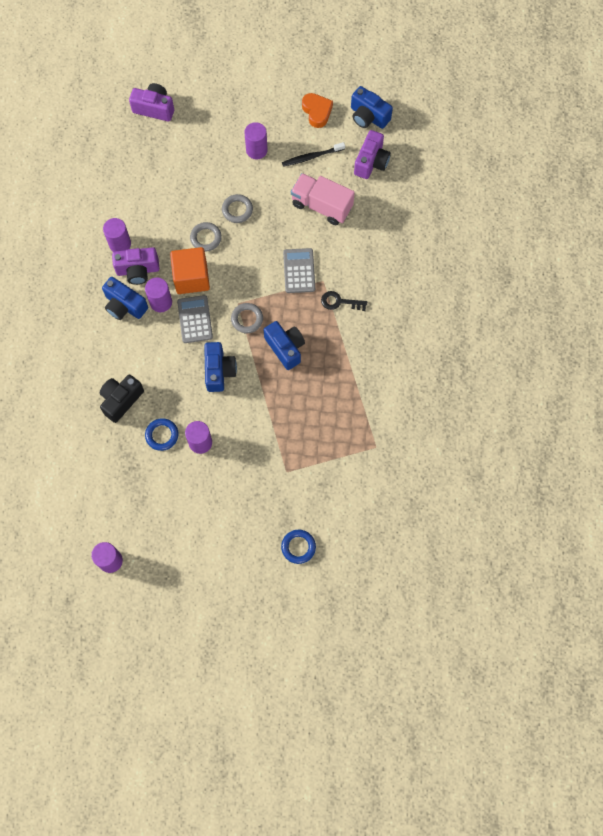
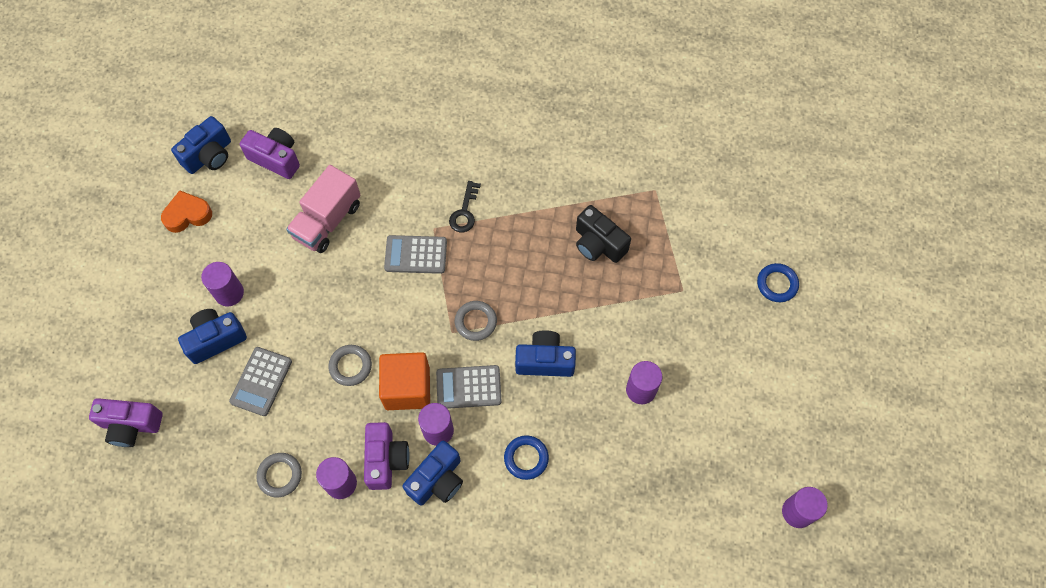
camera: 85 degrees left, 5 degrees down
black camera [100,374,144,423] -> black camera moved to [576,205,631,263]
purple camera [129,83,174,122] -> purple camera turned 105 degrees counterclockwise [89,398,163,447]
blue ring [145,418,179,451] -> blue ring moved to [504,435,549,480]
grey ring [222,194,253,223] -> grey ring moved to [256,453,302,497]
blue camera [264,321,305,370] -> blue camera moved to [178,309,247,364]
black toothbrush [282,142,345,167] -> none
none -> grey calculator [229,347,292,416]

